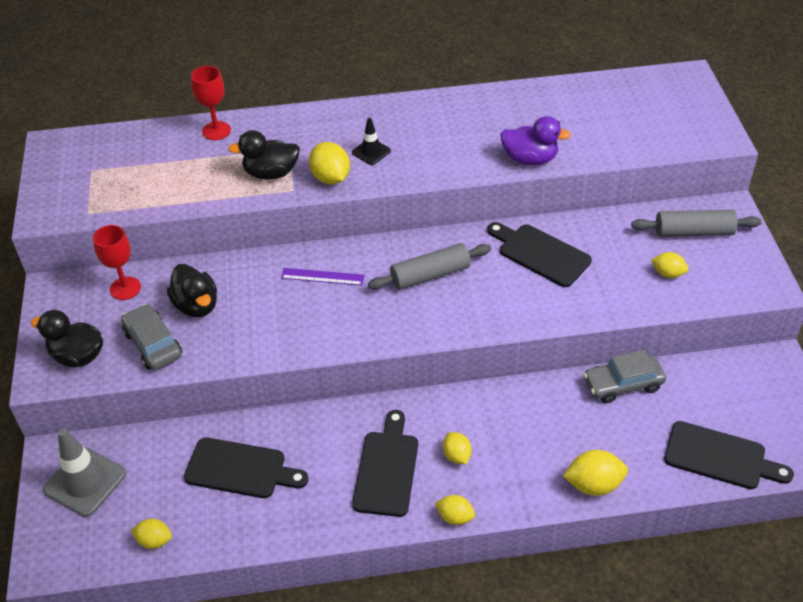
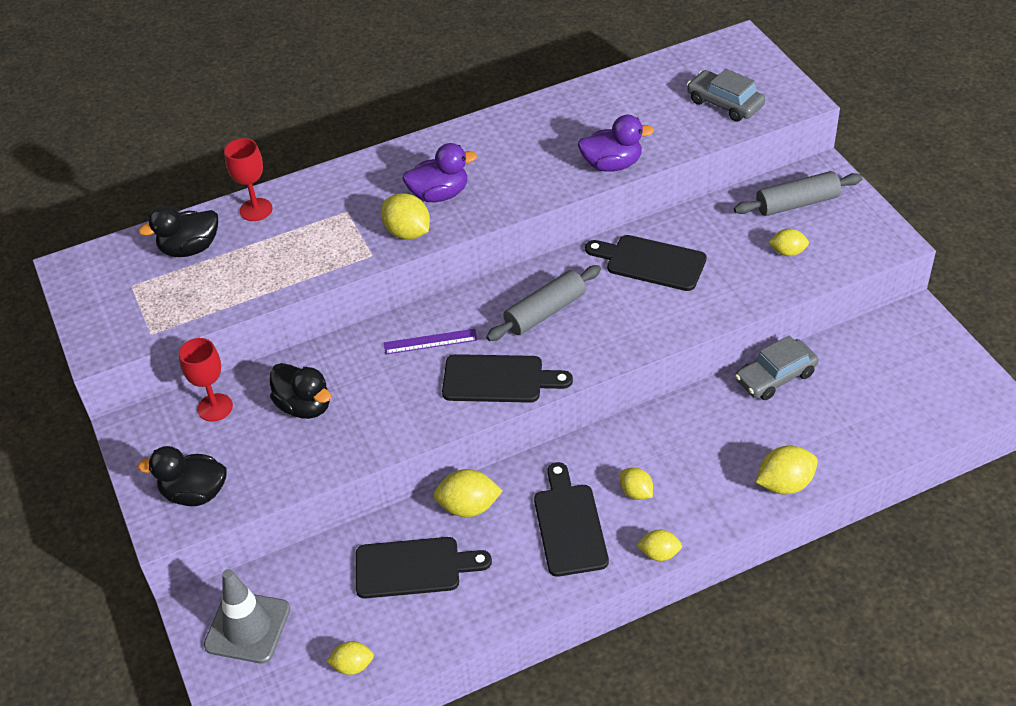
camera: 15 degrees left, 0 degrees up
grey car [121,304,182,370] -> grey car moved to [687,69,765,122]
black duck [228,130,300,180] -> black duck moved to [138,205,218,257]
black traffic cone [352,118,391,165] -> purple duck [402,143,477,202]
black cutting board [664,421,794,489] -> black cutting board moved to [442,354,573,403]
none -> yellow lemon [433,469,502,517]

